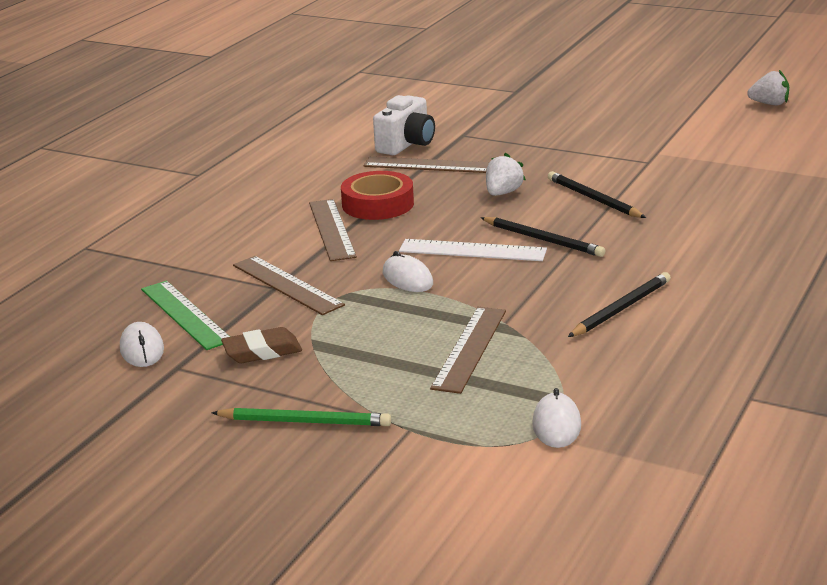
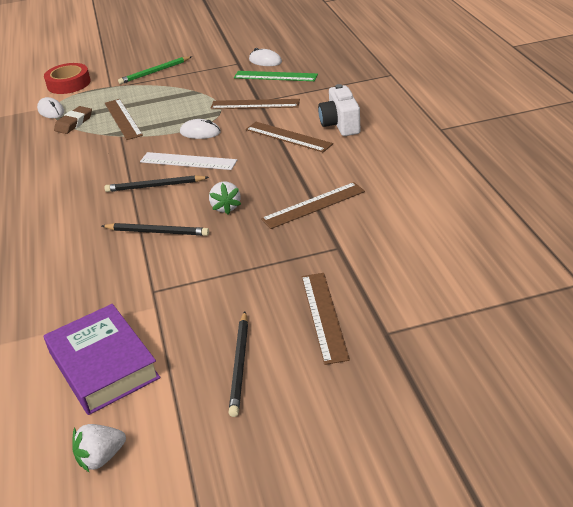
camera: 140 degrees right, 10 degrees up
brown eraser [221,327,302,363] -> brown eraser moved to [54,106,92,134]
red tape [341,171,414,220] -> red tape moved to [44,63,91,94]
white camera [373,95,435,155] -> white camera moved to [318,84,360,136]
white ruler [399,239,547,261] -> white ruler turned 45 degrees clockwise [140,152,237,170]
black pencil [568,272,671,337] -> black pencil moved to [229,311,248,417]
none -> purple book [44,304,161,415]
none -> brown ruler [302,273,350,365]

